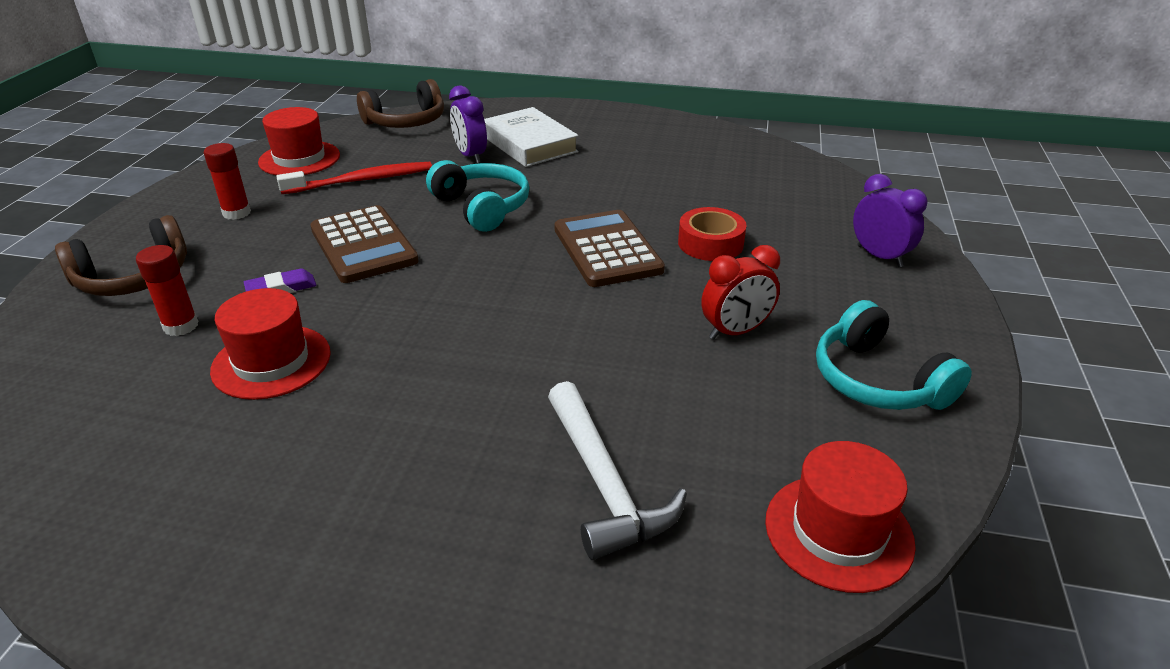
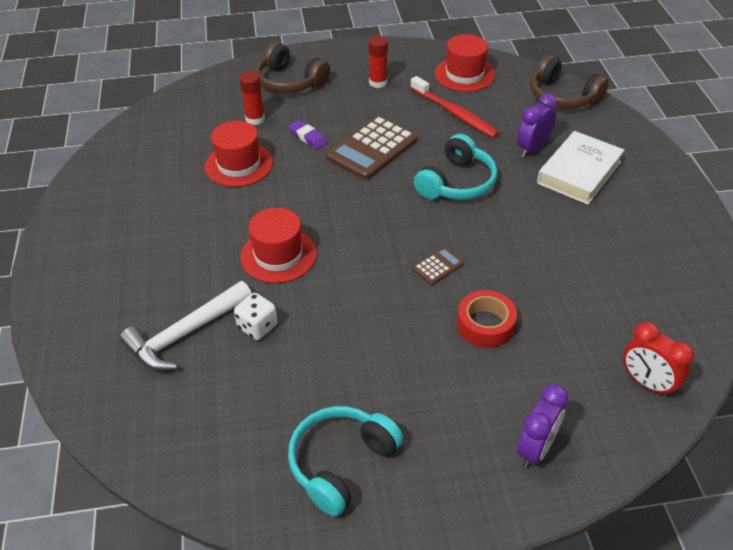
camera: 70 degrees right, 10 degrees up
brown calculator [554,210,665,287] -> brown calculator [412,247,464,285], size x0.47
red clock [701,245,780,340] -> red clock moved to [623,322,694,397]
red hat [765,441,916,593] -> red hat moved to [240,208,317,283]
none -> white dice [234,293,277,340]

